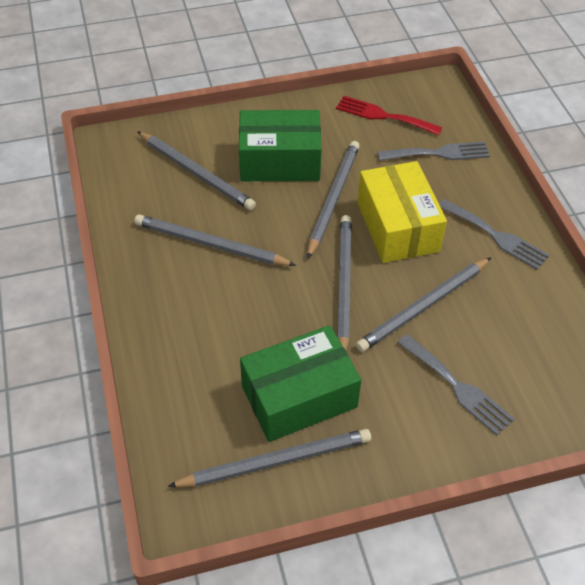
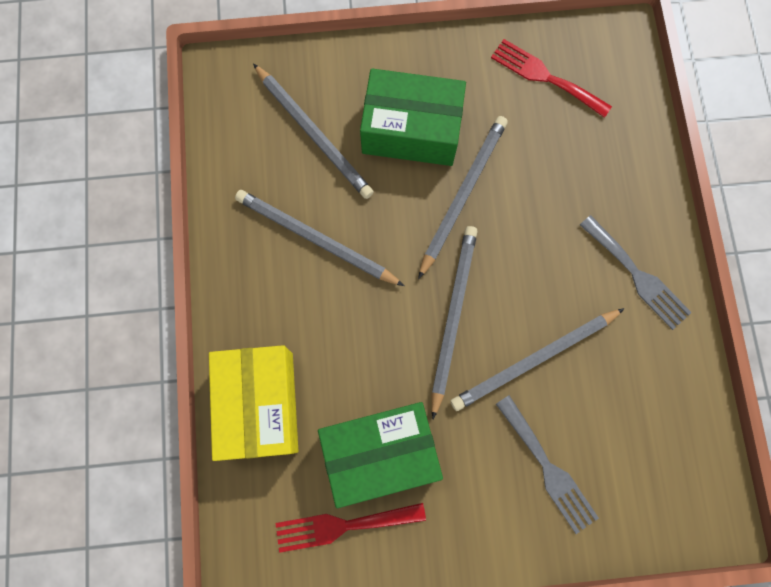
camera: 10 degrees right, 25 degrees up
grey pencil [168,429,371,487] -> red fork [275,503,426,553]
yellow box [357,161,447,263] -> yellow box moved to [209,345,298,461]
grey fork [377,141,490,161] -> none

